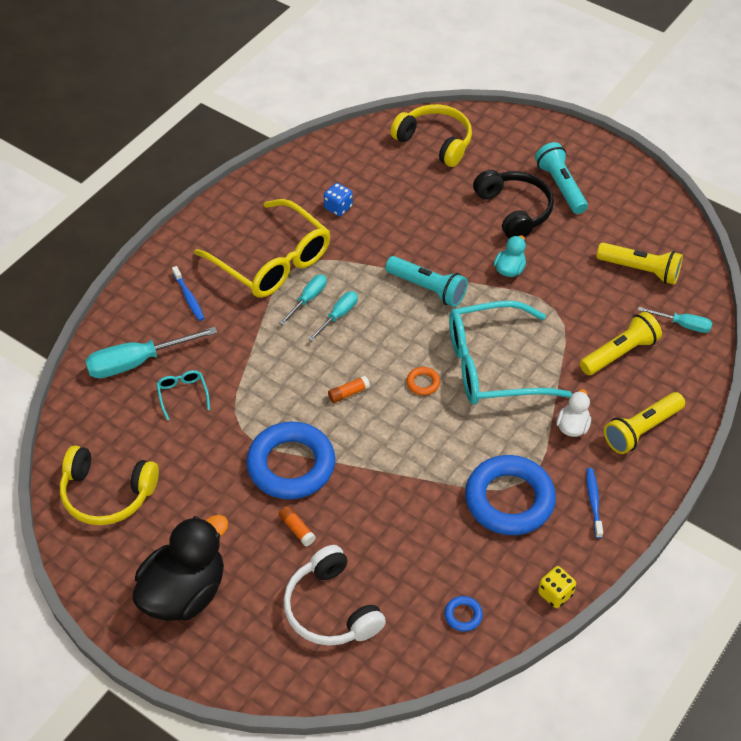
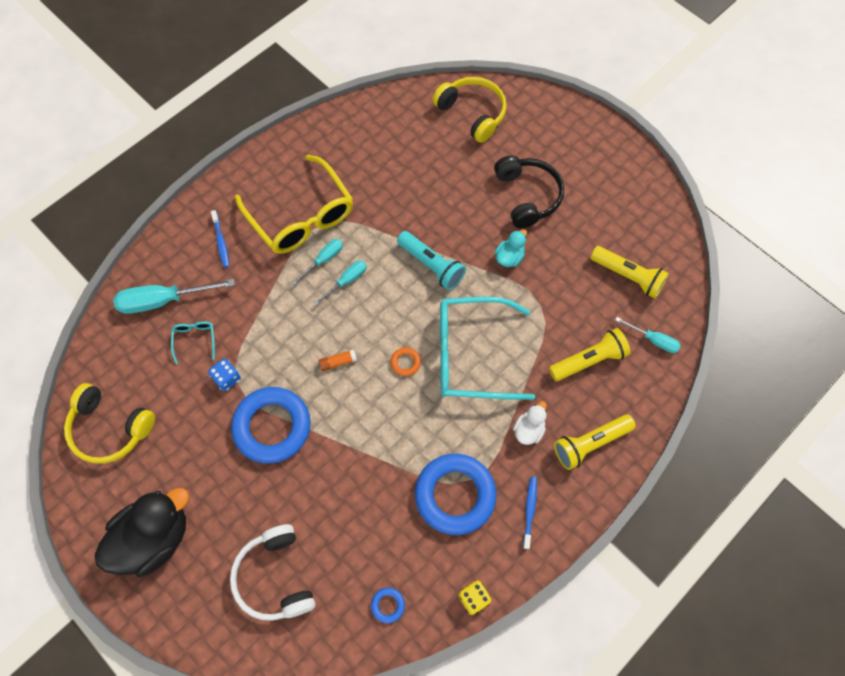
camera: 10 degrees right, 15 degrees up
orange glue stick [279,506,316,546] -> none
blue dice [324,183,353,216] -> blue dice moved to [208,358,241,391]
turquoise flashlight [535,142,588,214] -> none

